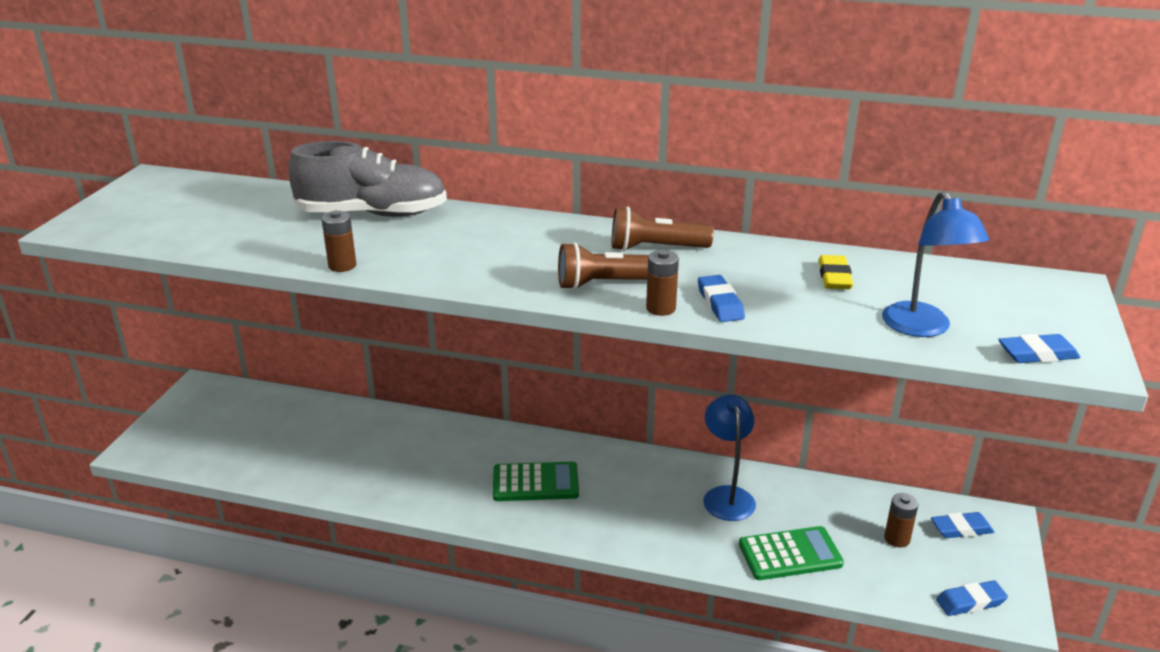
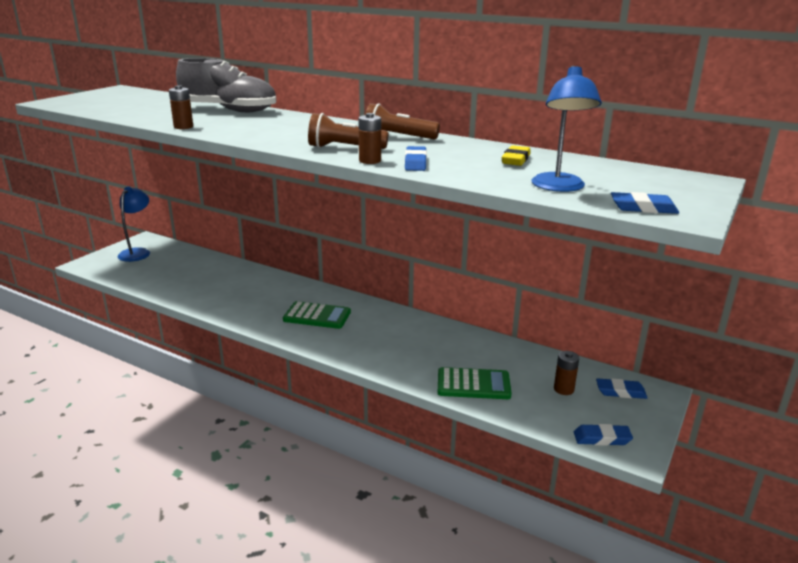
camera: 15 degrees right, 5 degrees down
blue lamp [703,395,756,521] -> blue lamp moved to [118,187,150,262]

